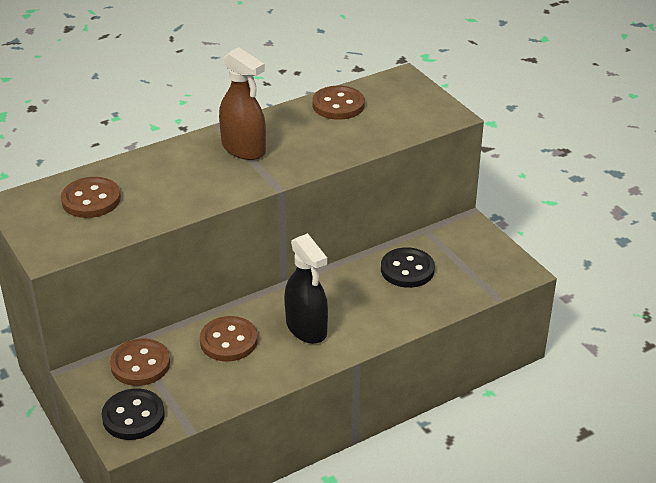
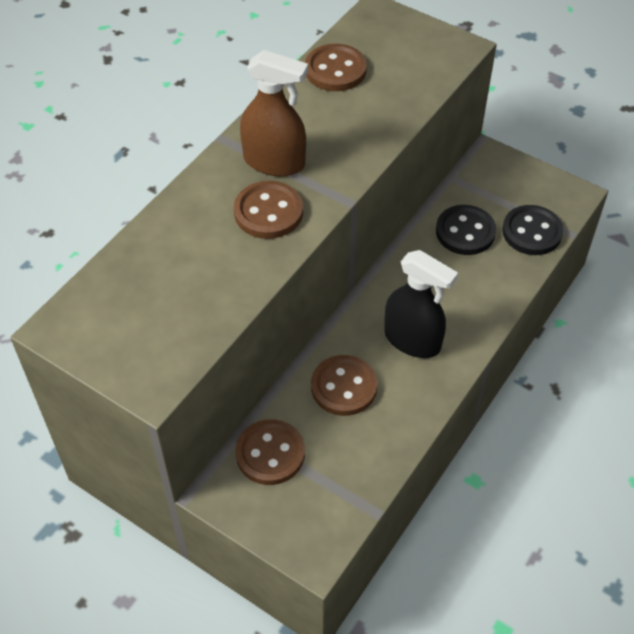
camera: 25 degrees left, 15 degrees up
brown button [61,177,121,218] -> brown button moved to [234,181,303,239]
black button [101,388,165,440] -> black button moved to [502,205,563,255]

